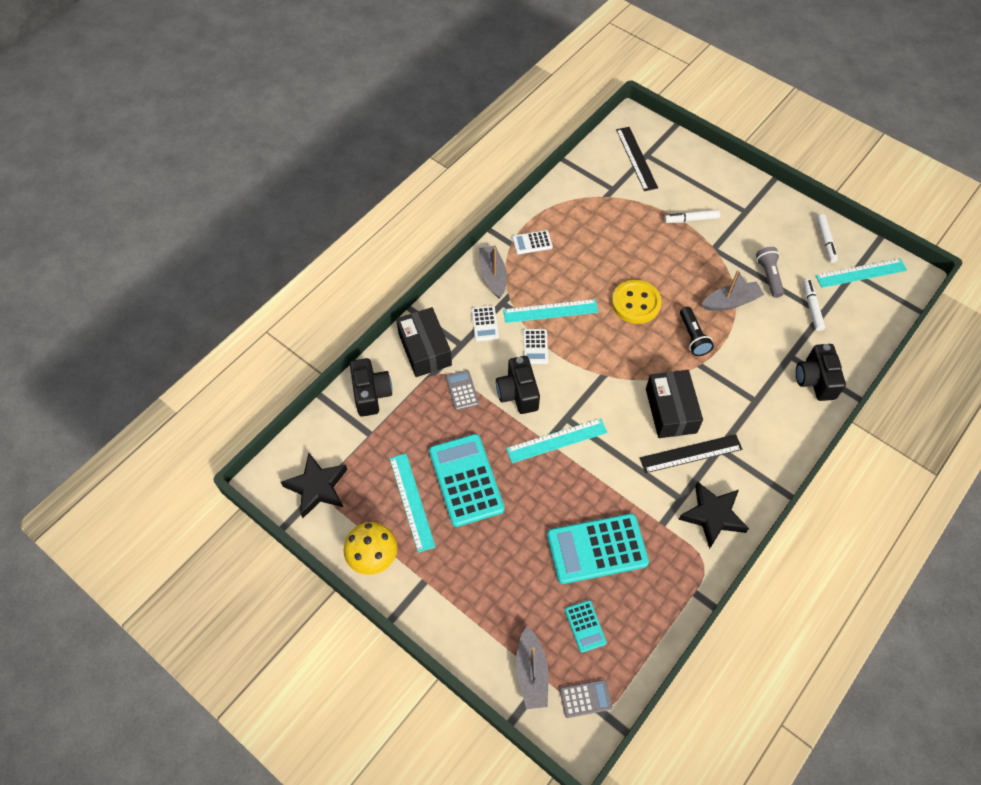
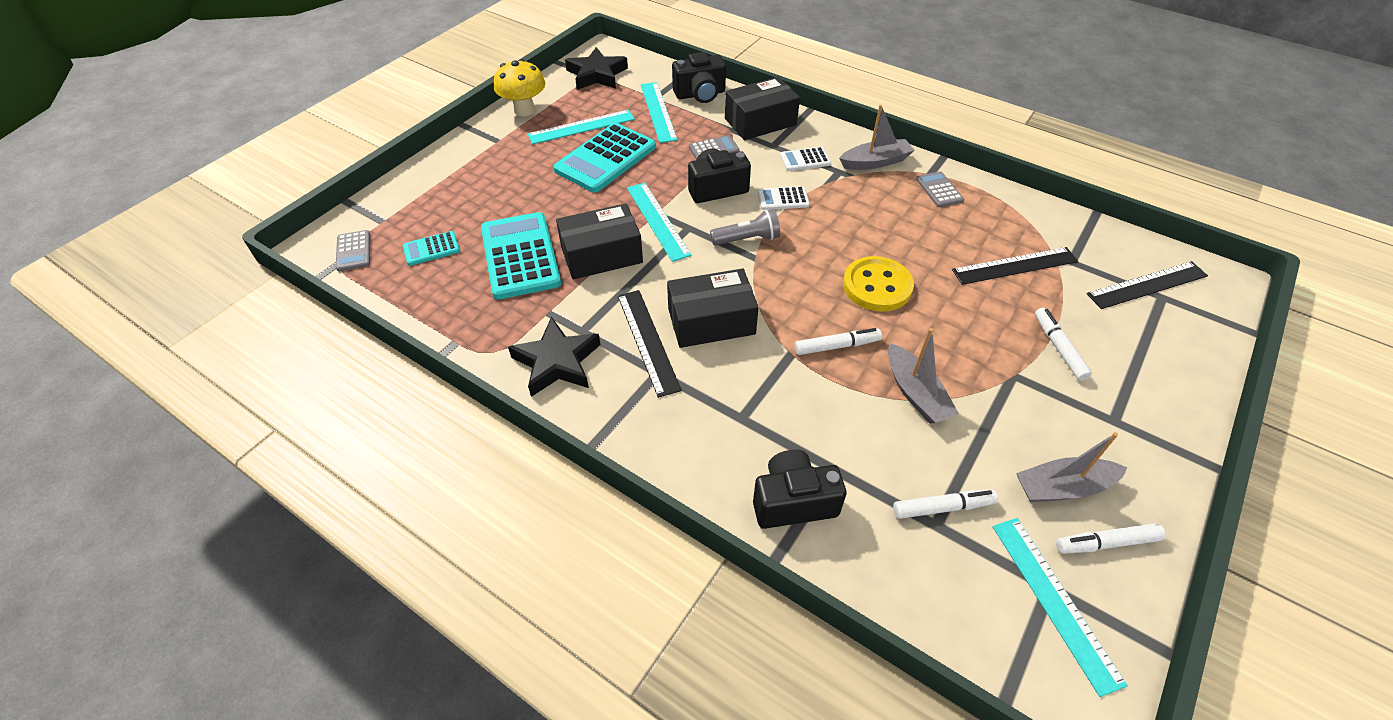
camera: 85 degrees right, 10 degrees down
turquoise calculator [429,434,505,527] -> turquoise calculator turned 150 degrees clockwise [553,123,656,193]
turquoise ruler [503,299,599,323] -> turquoise ruler moved to [641,82,677,143]
white calculator [512,230,553,254] -> grey calculator [916,171,964,207]
grey boat [516,626,548,709] -> grey boat moved to [1016,432,1127,502]
black flashlight [680,307,714,356] -> white marker [795,328,882,355]
grey flashlight [756,247,784,298] -> grey flashlight moved to [710,209,780,245]
none -> black box [556,203,643,279]
none -> black ruler [952,247,1078,285]

